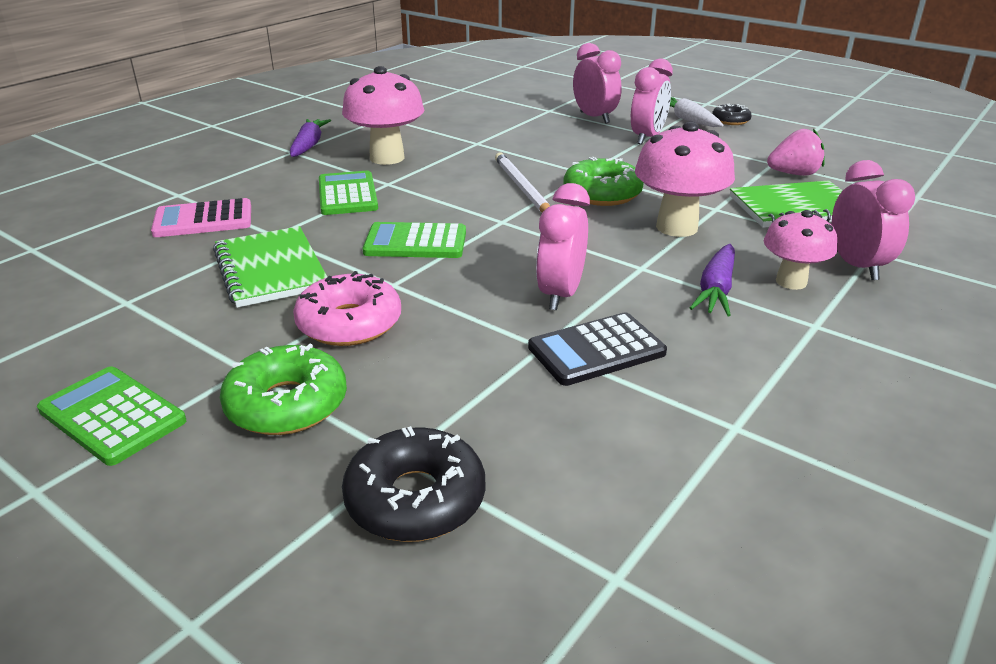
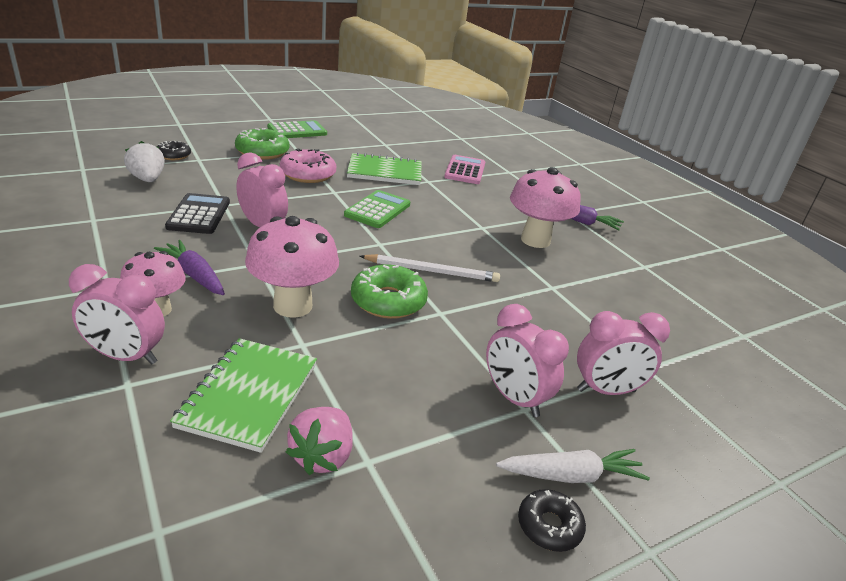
camera: 110 degrees right, 0 degrees up
green calculator [319,171,378,215] -> none
black donut [342,426,485,542] -> black donut [157,141,191,160], size x0.59
none -> white strawberry [124,141,165,182]

